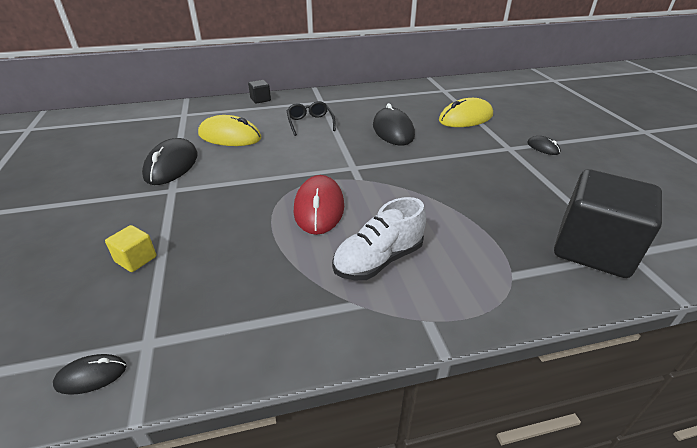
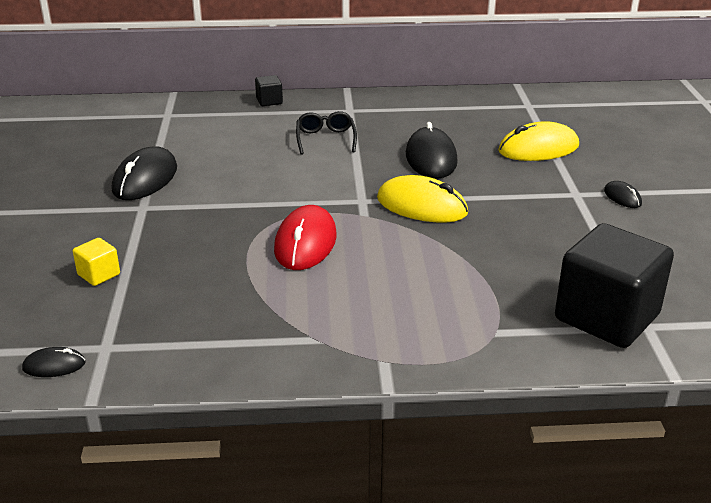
camera: 10 degrees right, 5 degrees down
yellow mouse [198,115,261,146] -> yellow mouse moved to [377,175,468,223]
white shoe [332,197,426,280] -> none

